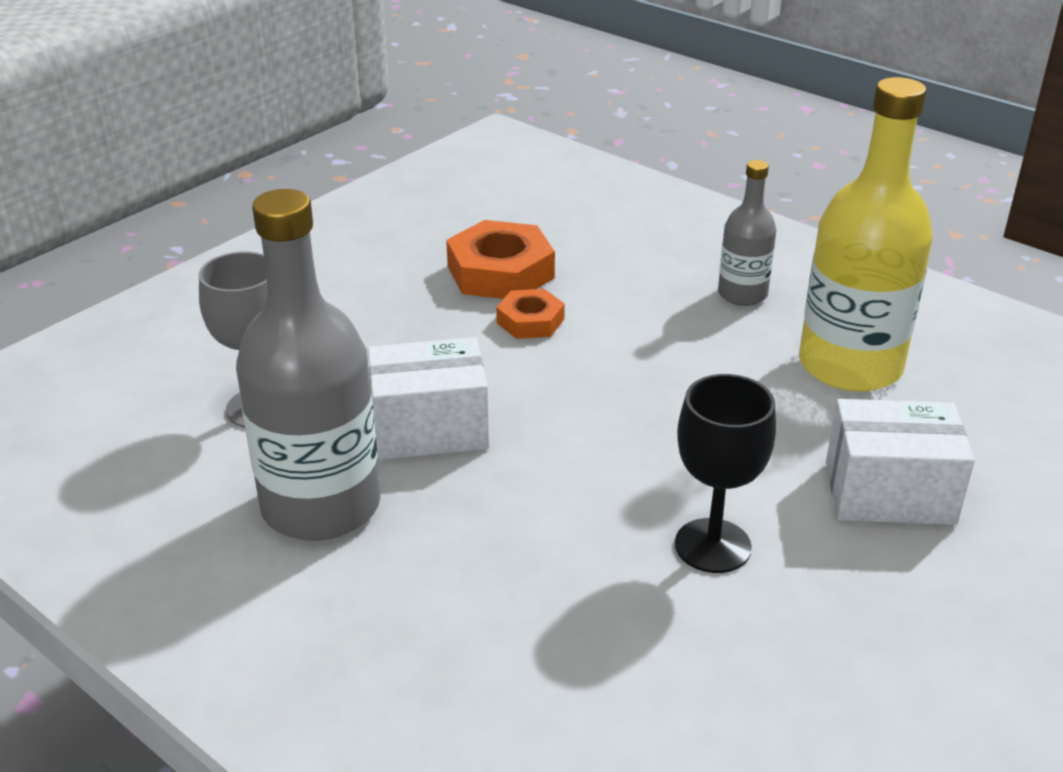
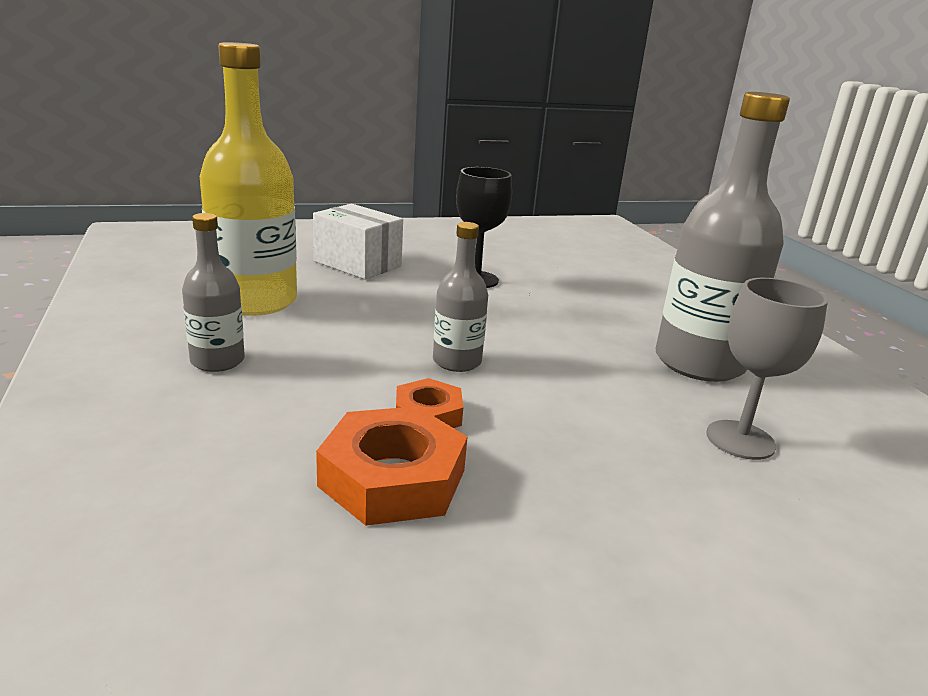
camera: 150 degrees left, 10 degrees down
white box [368,337,489,460] -> none
none -> grey bottle [433,222,488,372]

